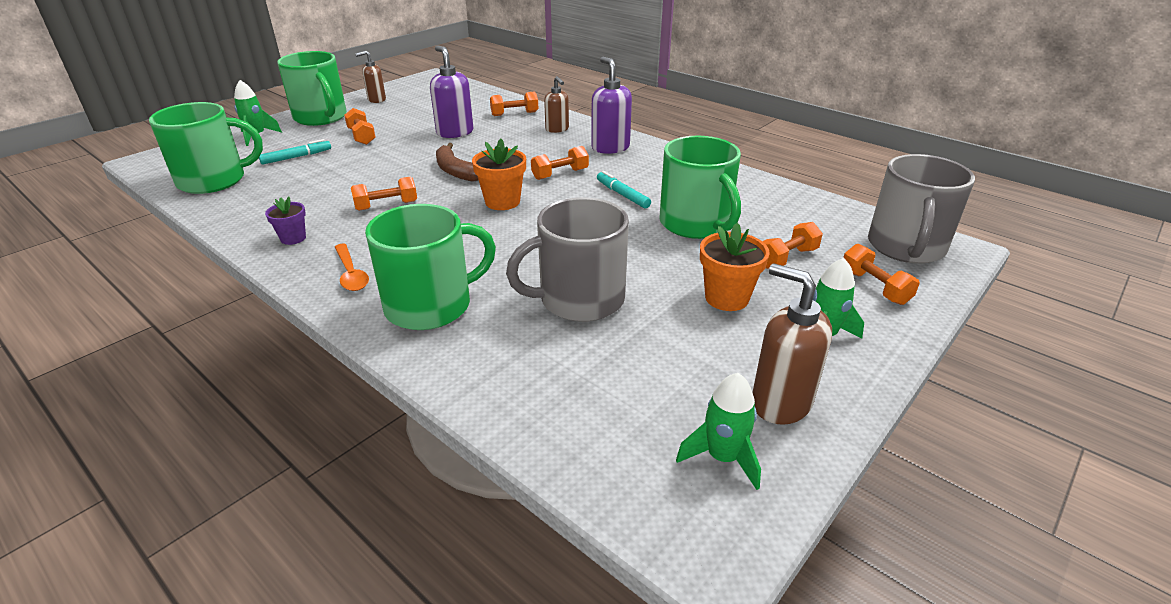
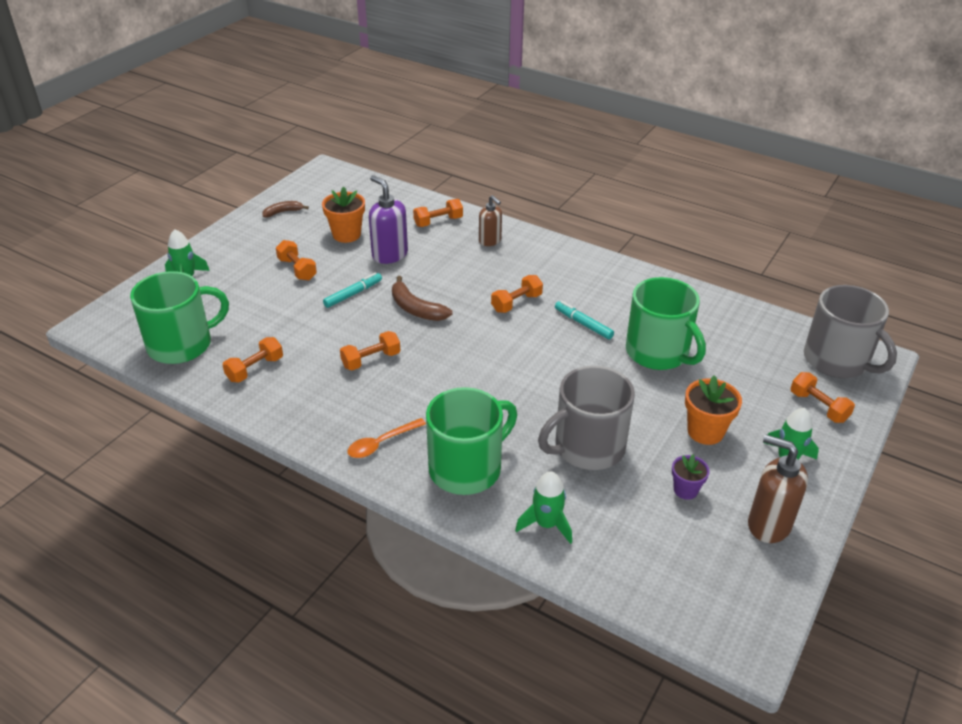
camera: 10 degrees left, 5 degrees up
turquoise marker [259,139,331,165] -> turquoise marker moved to [323,272,382,308]
purple flower pot [265,197,306,245] -> purple flower pot moved to [672,455,710,500]
green mug [277,51,347,126] -> none
orange spoon [335,244,369,291] -> orange spoon turned 90 degrees clockwise [347,418,426,458]
brown soap dispenser [355,51,386,103] -> brown banana [262,201,309,217]
orange flower pot [472,139,526,210] -> orange flower pot moved to [322,186,365,243]
purple soap dispenser [591,57,632,154] -> none
green rocket [676,373,761,490] -> green rocket moved to [515,471,572,544]
orange dumbbell [763,222,823,269] -> orange dumbbell moved to [222,337,283,383]
grey mug [868,154,975,264] -> grey mug turned 45 degrees counterclockwise [804,285,897,378]

